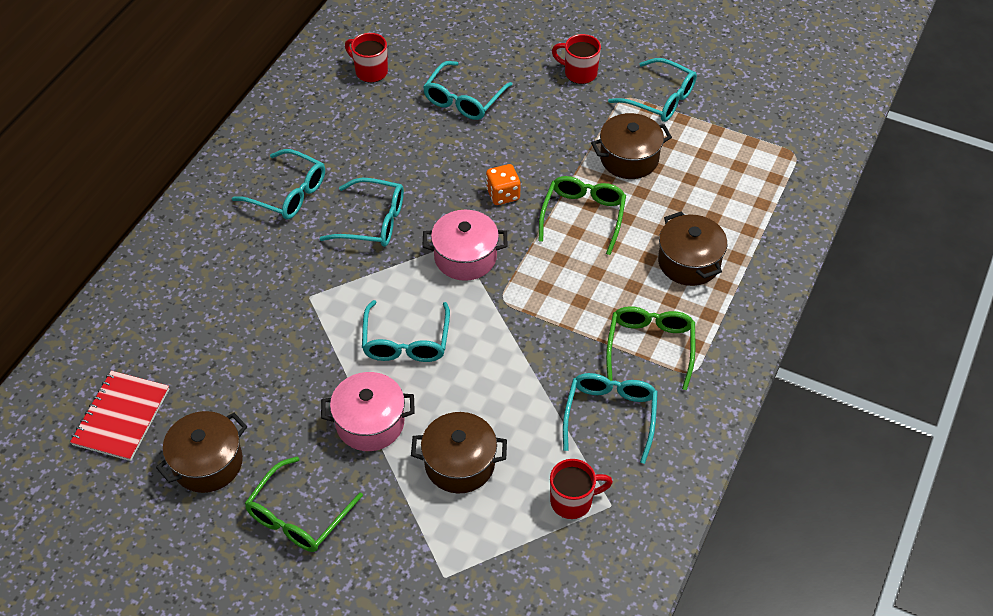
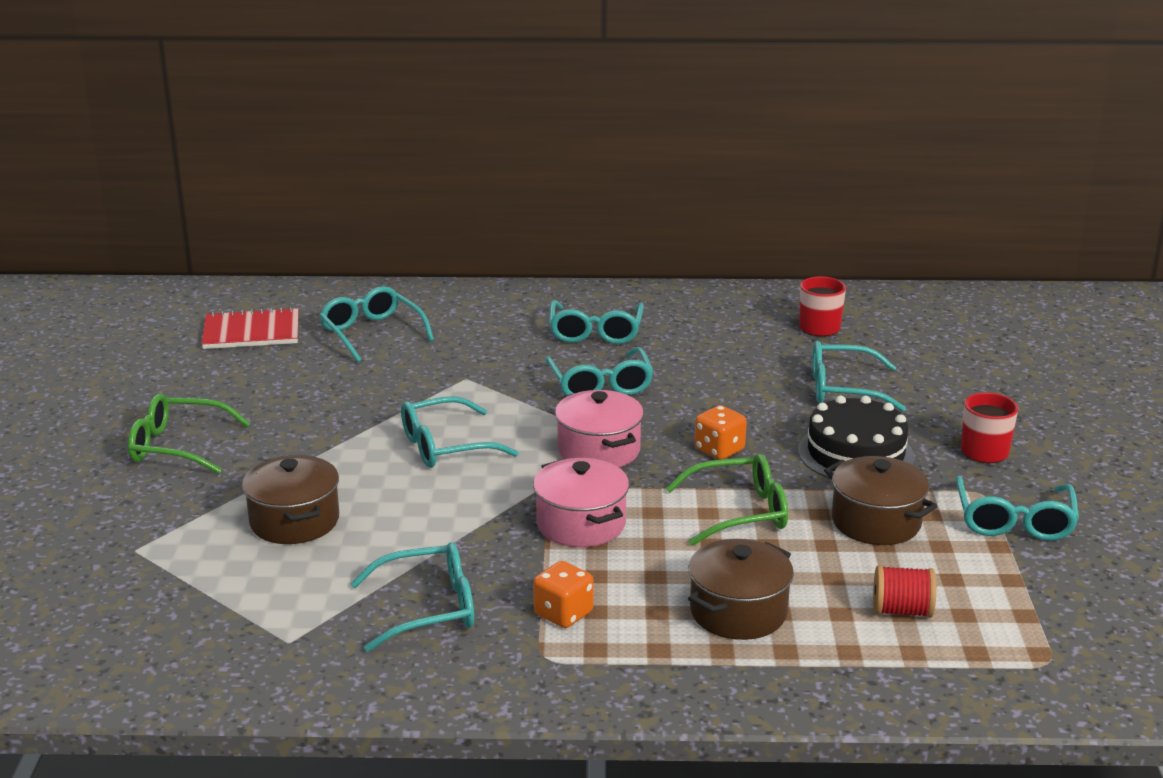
camera: 65 degrees right, 25 degrees down
brown pot [156,411,247,493] -> none
pink pot [321,372,415,451] -> pink pot moved to [533,458,629,547]
red mug [550,459,613,519] -> none
green glasses [606,306,695,390] -> orange dice [533,561,593,628]
none -> turquoise glasses [319,286,434,363]
none -> black cake [798,396,915,479]
none -> red spool [873,565,936,618]

